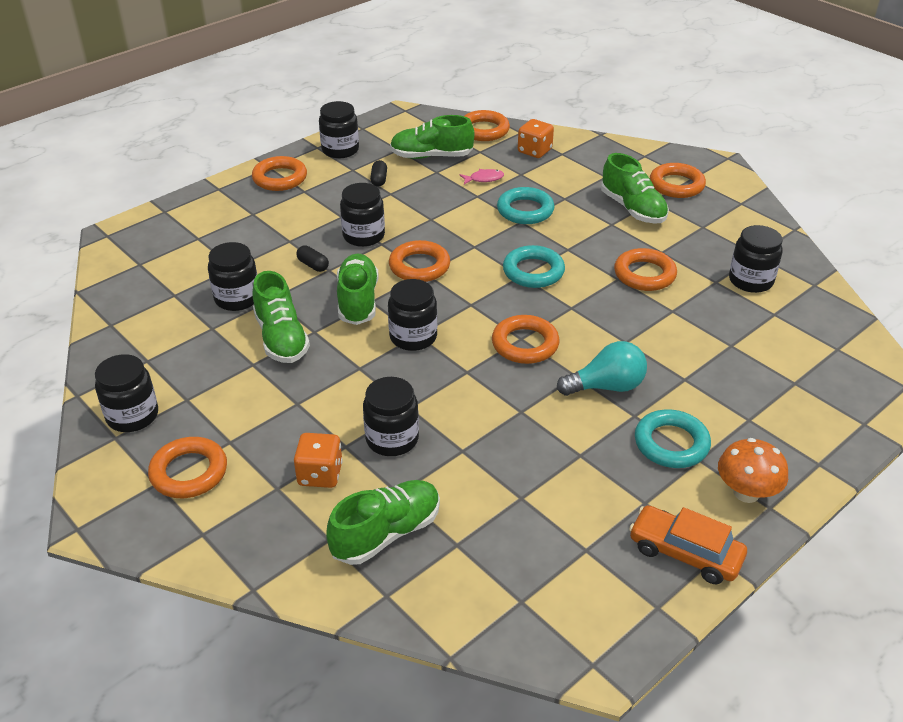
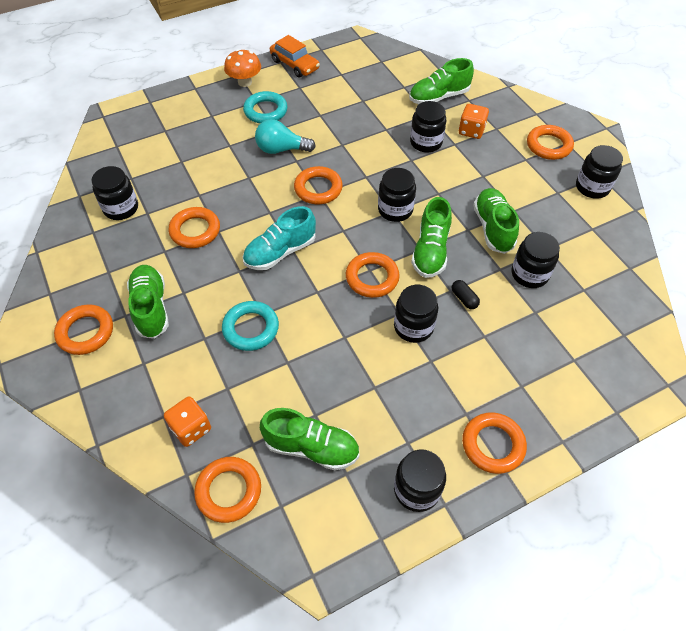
camera: 165 degrees left, 15 degrees up
black capsule [370,160,387,187] -> none
pink fish [460,169,504,184] -> none
turquoise ring [503,245,565,288] -> turquoise shoe [243,206,316,270]

